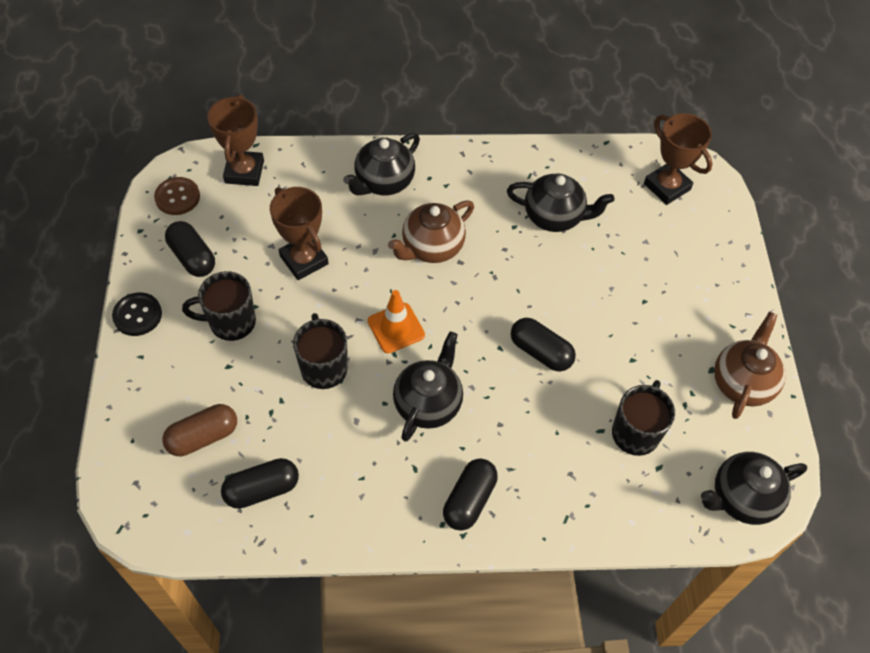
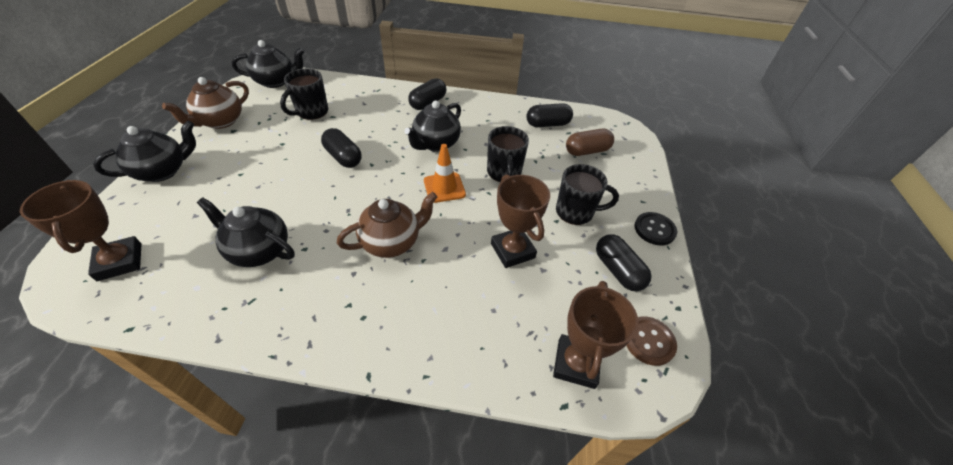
camera: 170 degrees left, 10 degrees down
black teapot [343,133,420,195] -> black teapot moved to [93,121,196,182]

